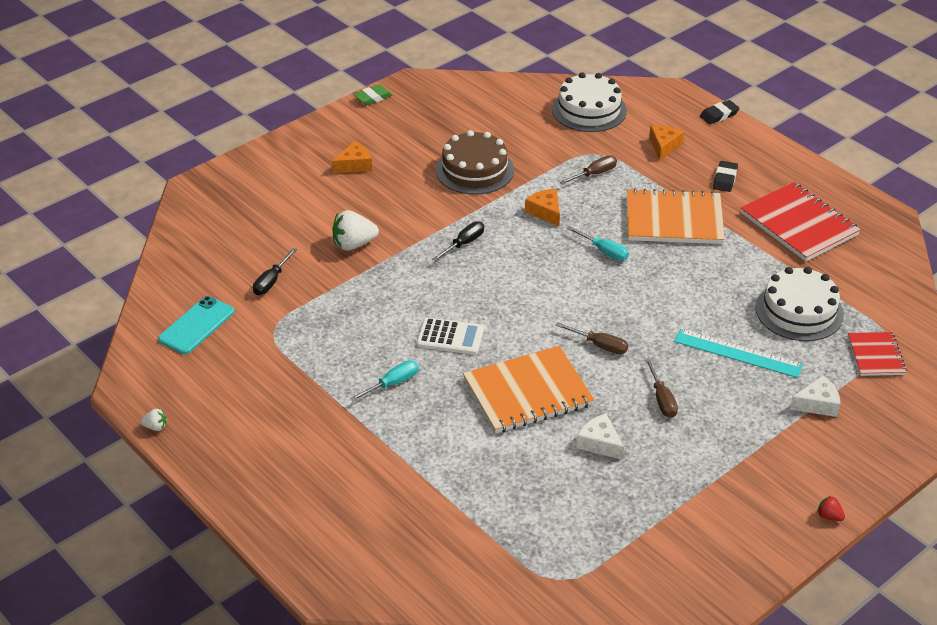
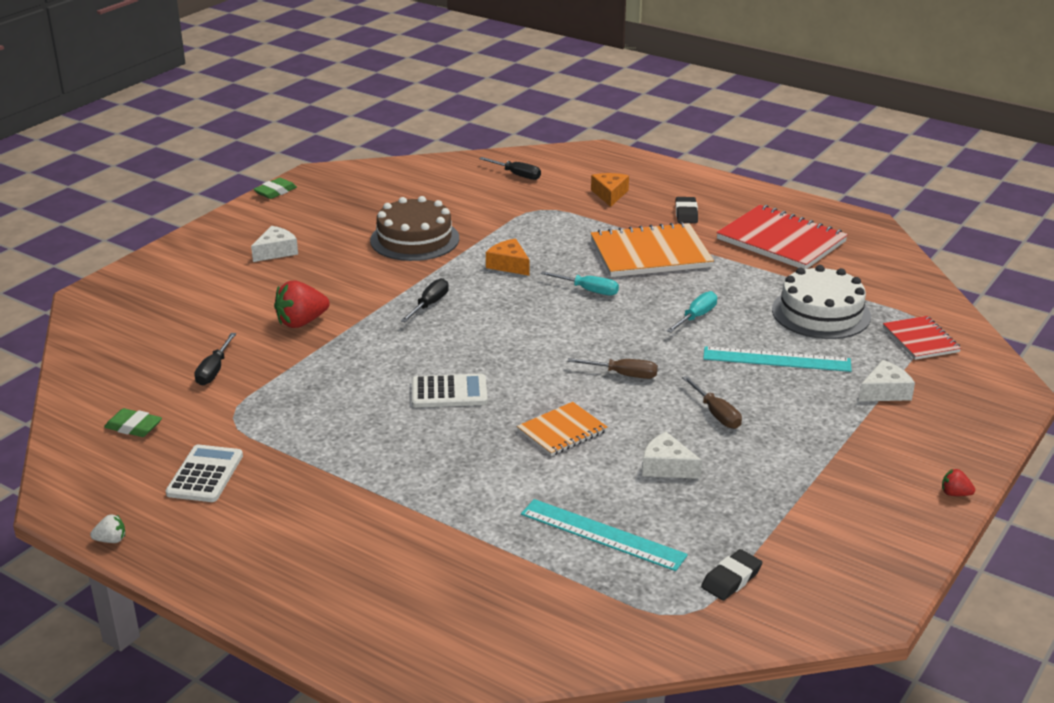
camera: 15 degrees left, 10 degrees down
turquoise phone [158,296,234,354] -> green eraser [104,408,162,437]
orange cheese [332,141,372,173] -> white cheese [251,226,298,262]
white strawberry [332,210,379,251] -> red strawberry [274,281,330,328]
turquoise screwdriver [350,360,419,402] -> turquoise screwdriver moved to [666,291,717,333]
orange notebook [463,346,595,434] -> orange notebook [517,402,608,456], size x0.56
white cake [552,72,627,132] -> black screwdriver [479,157,541,180]
brown screwdriver [560,155,617,185] -> none
black eraser [700,100,740,124] -> black eraser moved to [701,549,762,600]
none -> white calculator [166,444,243,502]
none -> turquoise ruler [521,499,688,571]

